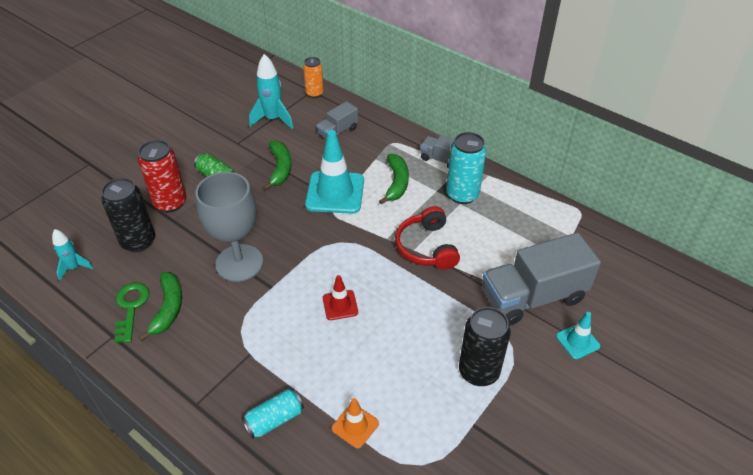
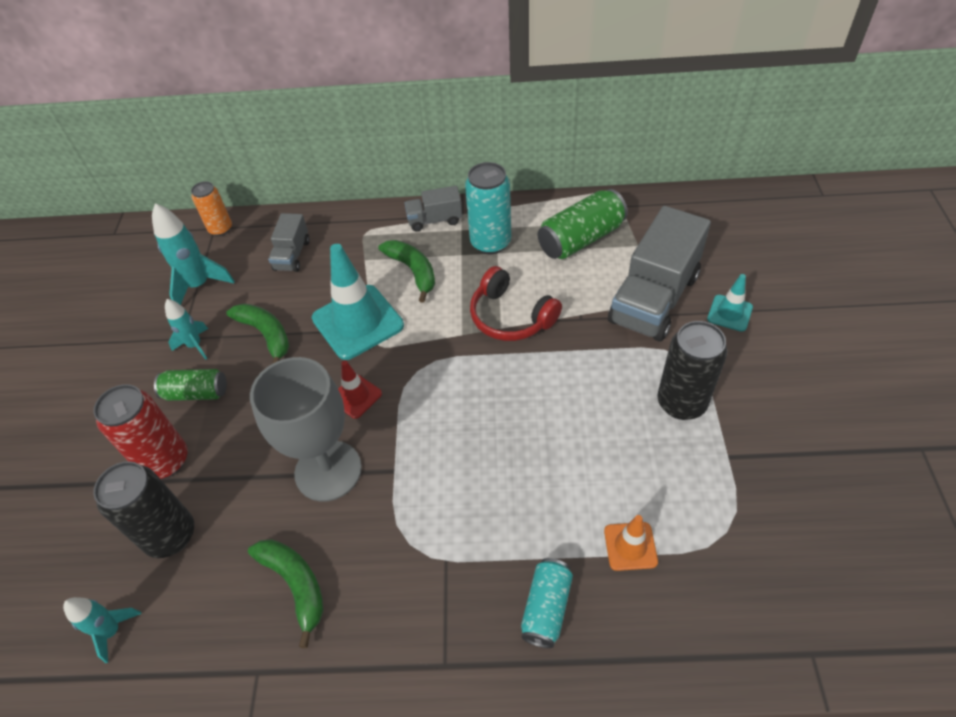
camera: 35 degrees left, 5 degrees up
green key [114,283,149,343] -> none
red traffic cone [323,275,358,320] -> red traffic cone moved to [338,360,382,419]
none -> turquoise rocket [165,299,208,360]
none -> green can [538,189,628,259]

